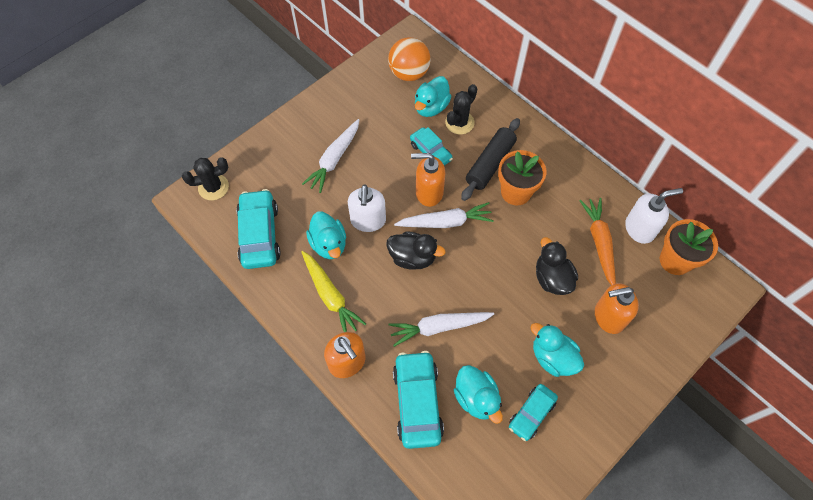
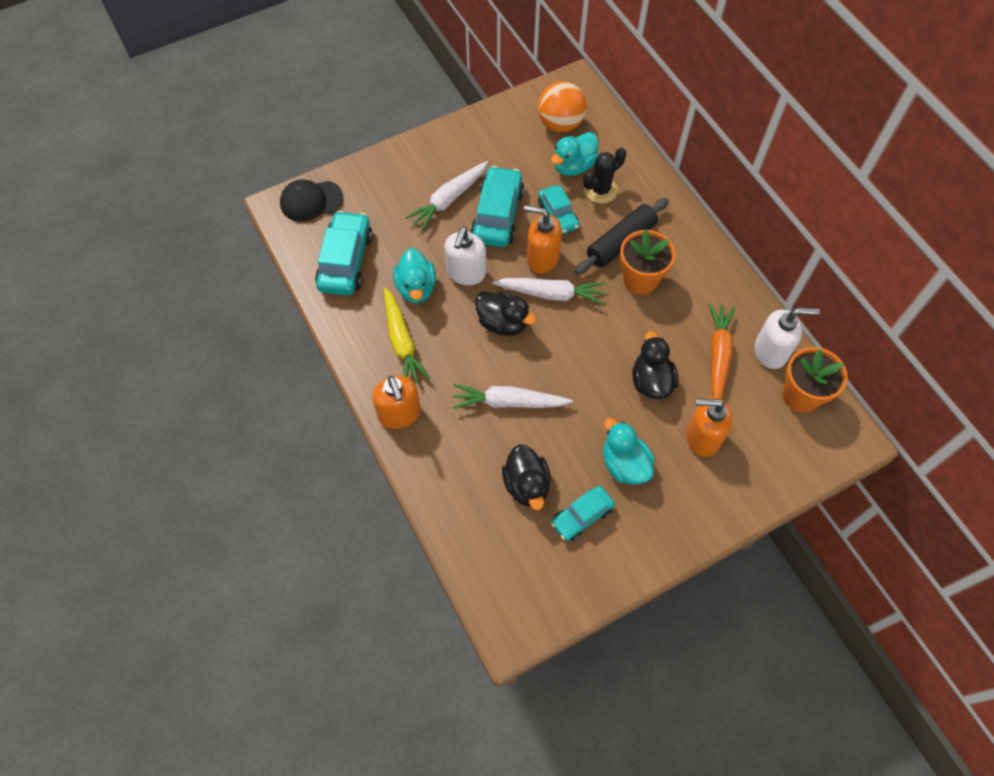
camera: 15 degrees right, 0 degrees up
black cactus [182,158,229,200] -> black cap [280,180,343,222]
turquoise car [393,351,444,449] -> turquoise car moved to [470,166,524,247]
turquoise duck [454,365,503,424] -> black duck [502,444,551,510]

